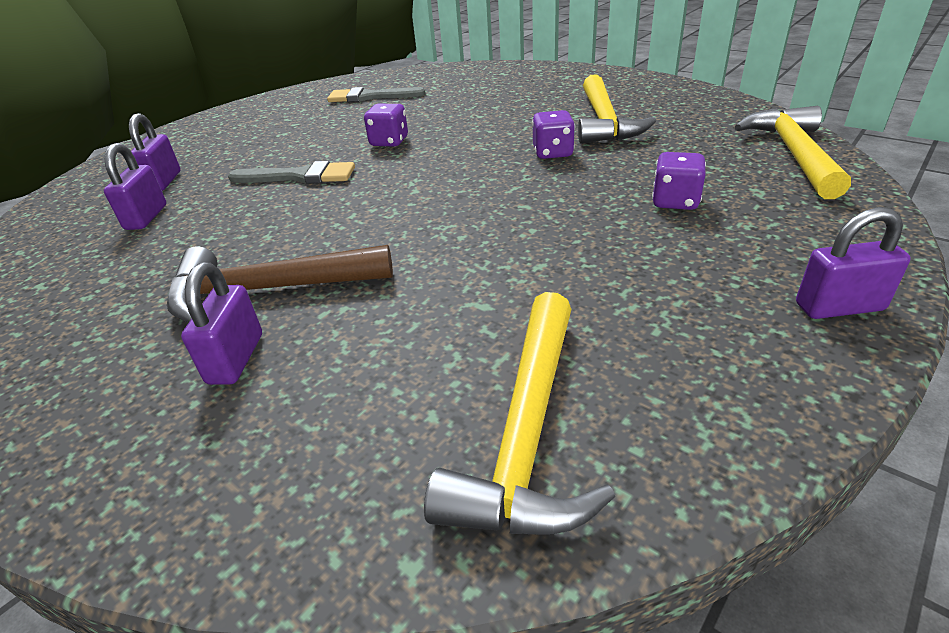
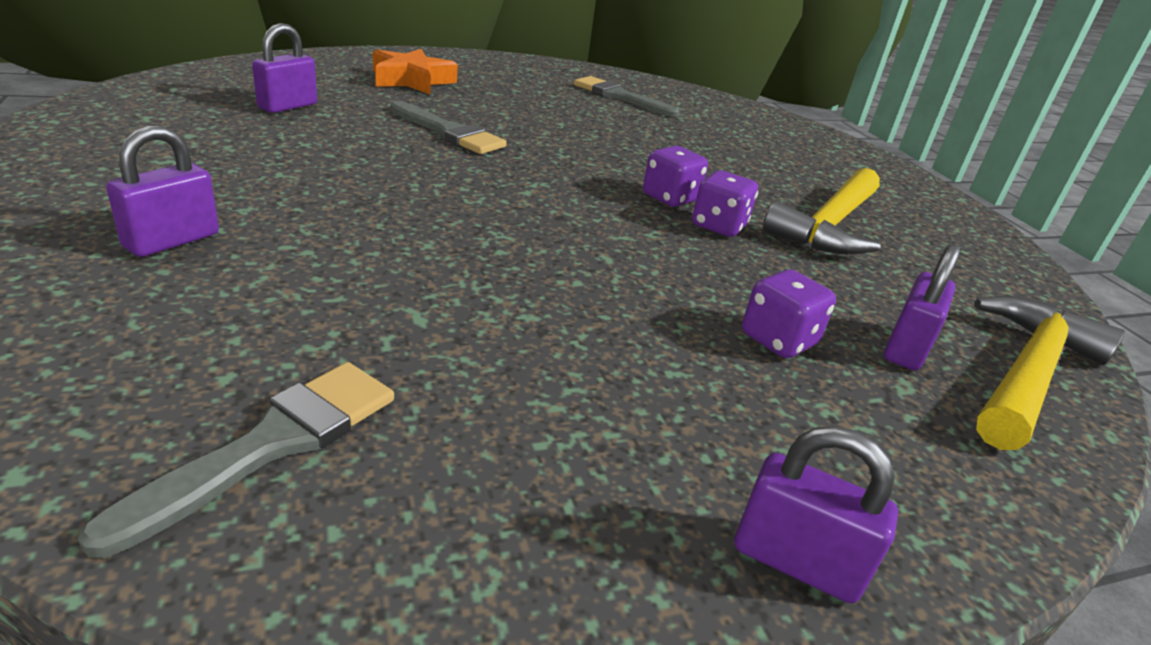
camera: 25 degrees right, 5 degrees down
purple padlock [129,113,181,191] -> purple padlock moved to [884,244,960,370]
brown hammer [167,245,393,322] -> none
purple dice [364,104,408,147] -> purple dice moved to [643,146,708,207]
yellow hammer [424,292,615,535] -> grey brush [78,362,394,558]
none -> orange star [373,49,458,94]

